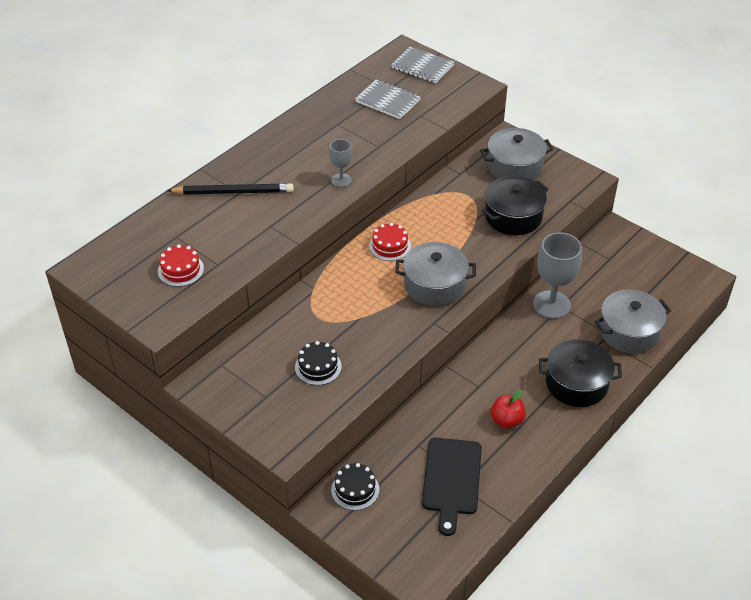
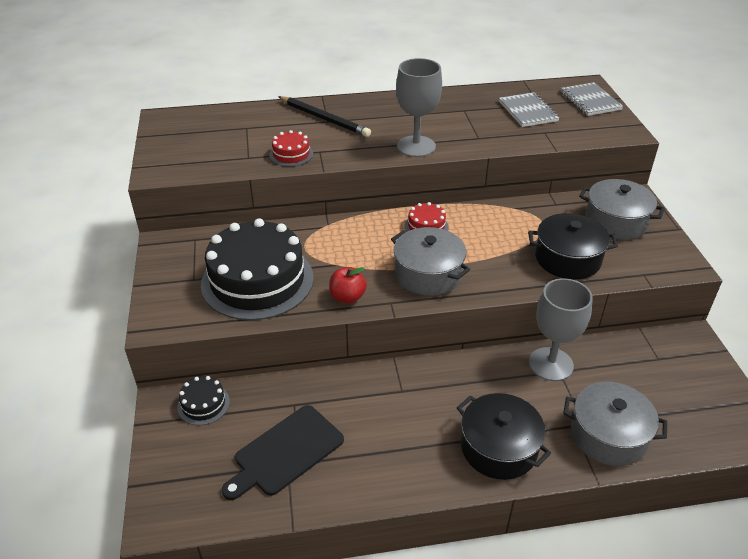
camera: 40 degrees right, 5 degrees down
red cake [158,244,204,287] -> red cake moved to [269,130,313,167]
black cake [295,341,341,385] -> black cake [201,218,314,320], size x2.32
grey goblet [329,139,352,187] -> grey goblet [396,58,442,157], size x1.86
red apple [491,390,526,429] -> red apple moved to [329,267,367,303]

